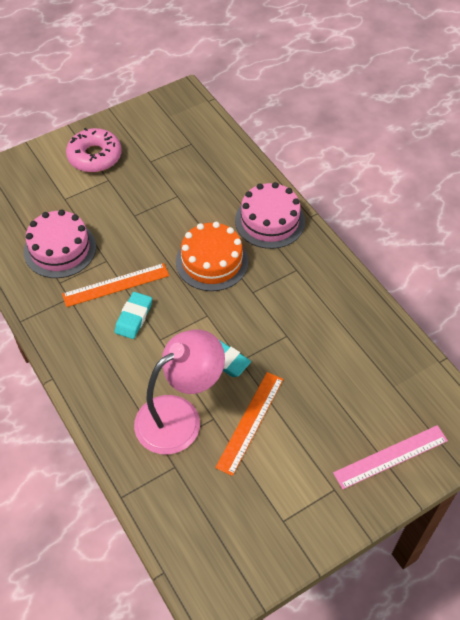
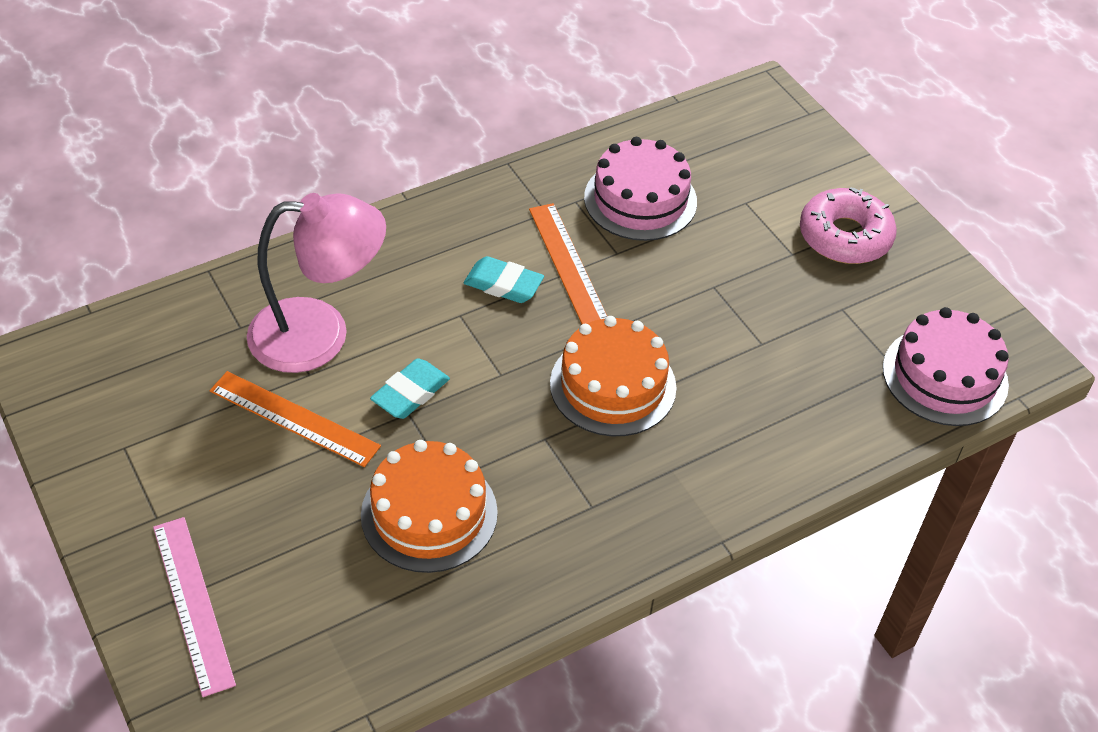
camera: 90 degrees right, 5 degrees down
pink lamp [134,329,225,454] -> pink lamp turned 60 degrees counterclockwise [247,193,386,373]
pink cake [235,182,305,249] -> pink cake moved to [883,307,1009,426]
none -> orange cake [361,440,498,573]

